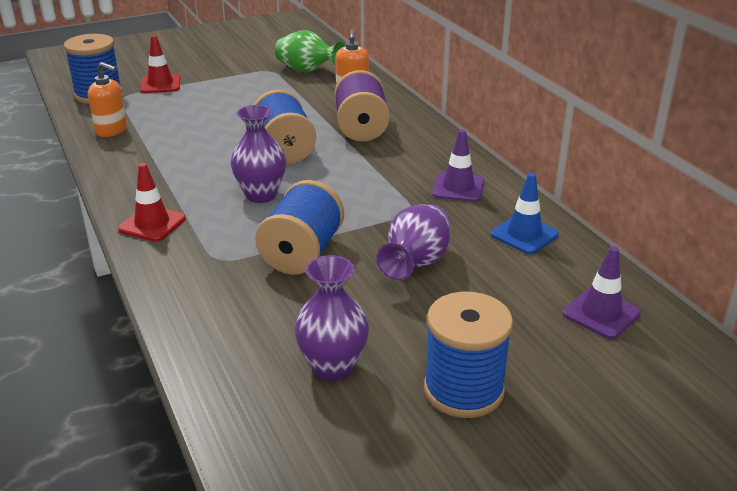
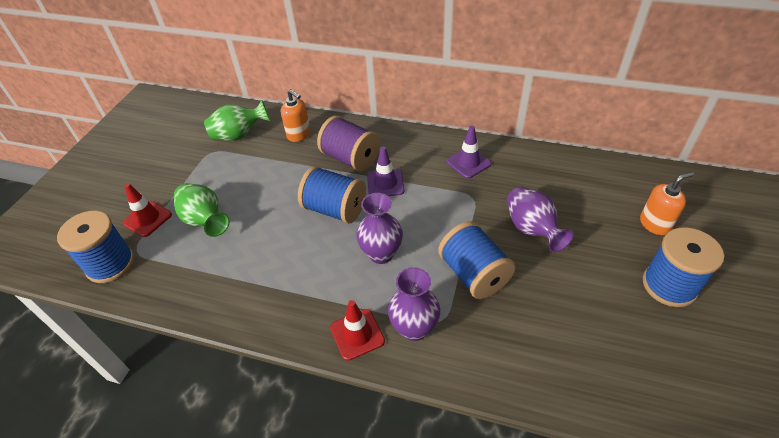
camera: 45 degrees left, 15 degrees up
orange soap dispenser [88,62,127,137] -> orange soap dispenser moved to [640,172,694,235]
purple vase [294,255,369,381] -> purple vase moved to [388,267,440,341]
blue traffic cone [491,173,559,254] -> none
purple traffic cone [563,246,641,339] -> purple traffic cone moved to [367,147,404,196]
none -> green vase [174,183,230,237]

